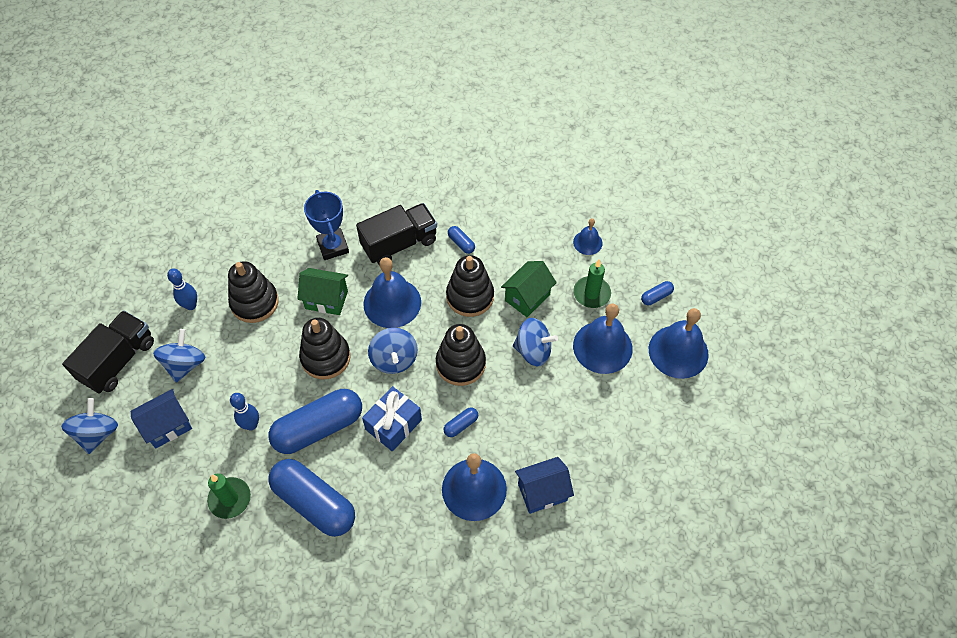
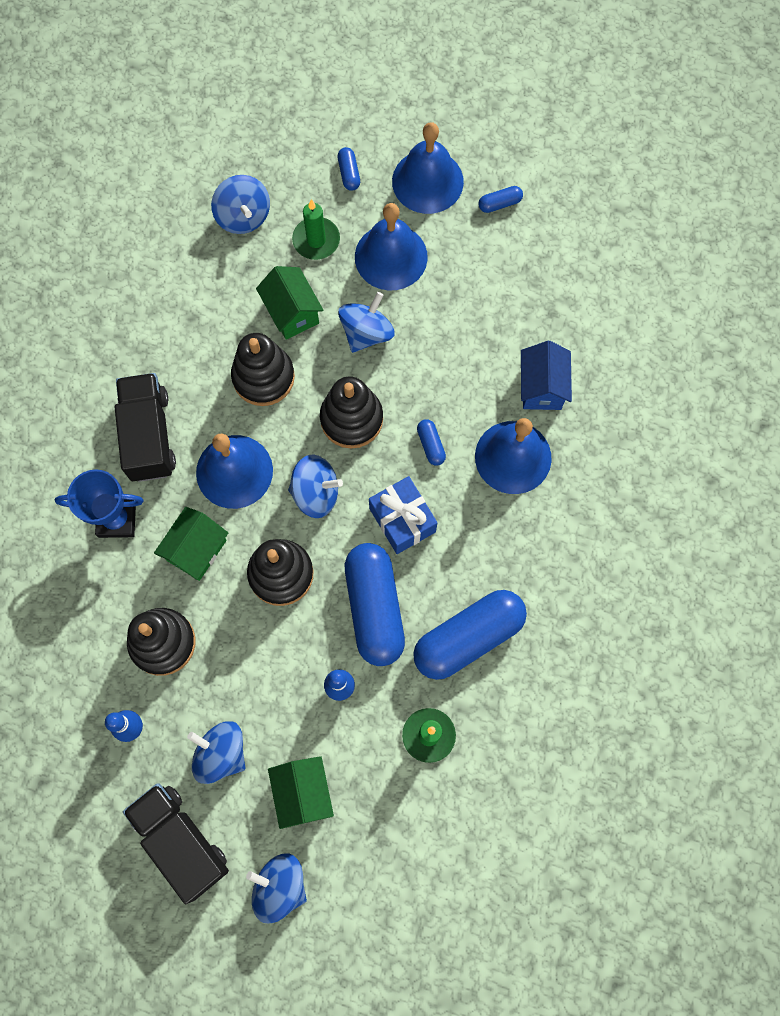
camera: 70 degrees left, 15 degrees up
blue house [131,389,192,448] -> green house [268,756,334,829]
blue capsule [448,226,475,254] -> blue capsule moved to [478,186,523,213]
blue bell [573,218,603,255] -> blue spinning top [211,175,270,234]

